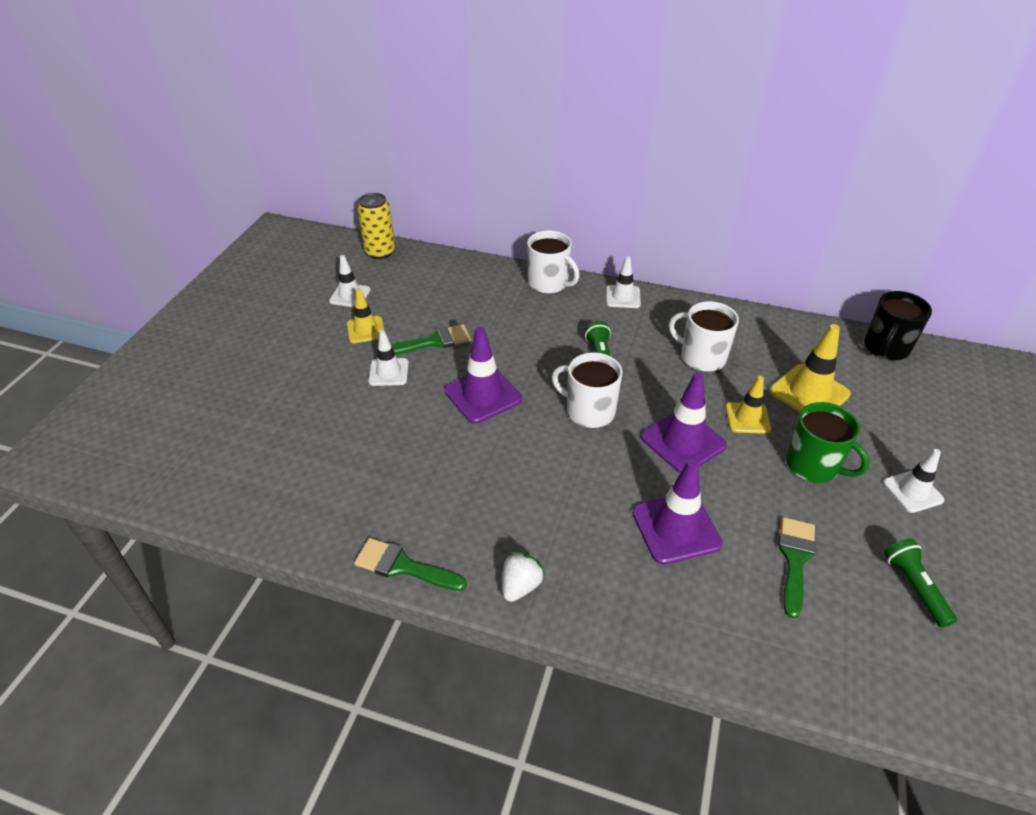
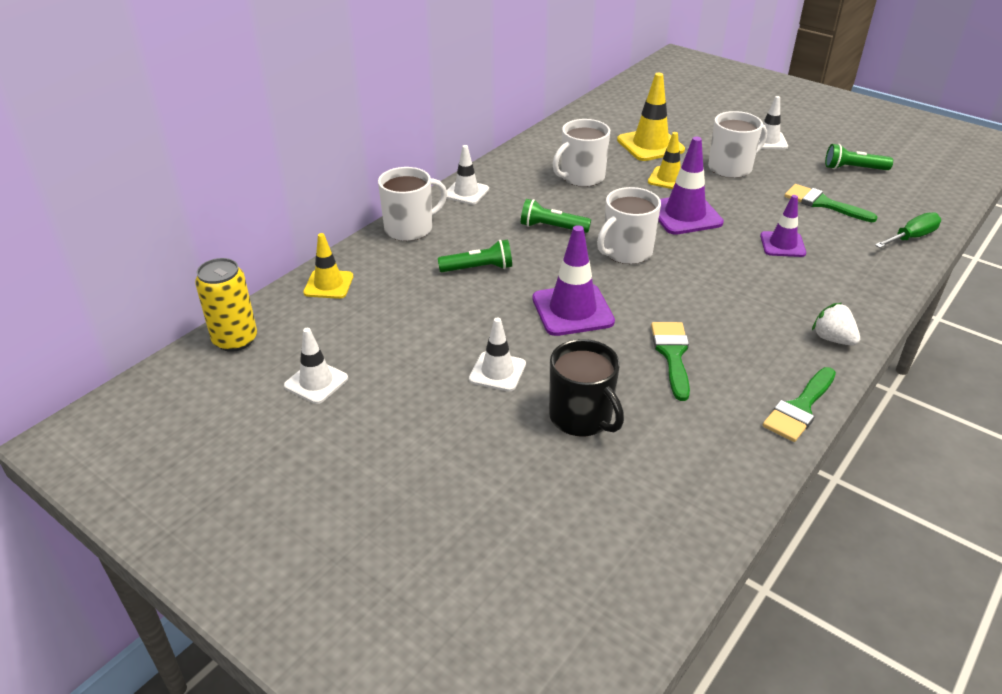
camera: 70 degrees left, 5 degrees down
yellow traffic cone [347,289,384,343] -> yellow traffic cone moved to [303,233,353,299]
green brush [392,324,471,355] -> green brush moved to [651,322,690,401]
purple traffic cone [632,459,723,564] -> purple traffic cone [760,195,806,257], size x0.64
green mug [786,402,870,483] -> white mug [708,111,767,178]
black mug [864,291,932,360] -> black mug moved to [549,339,624,436]
none -> green flashlight [438,240,512,272]
none -> green screwdriver [875,212,941,248]

